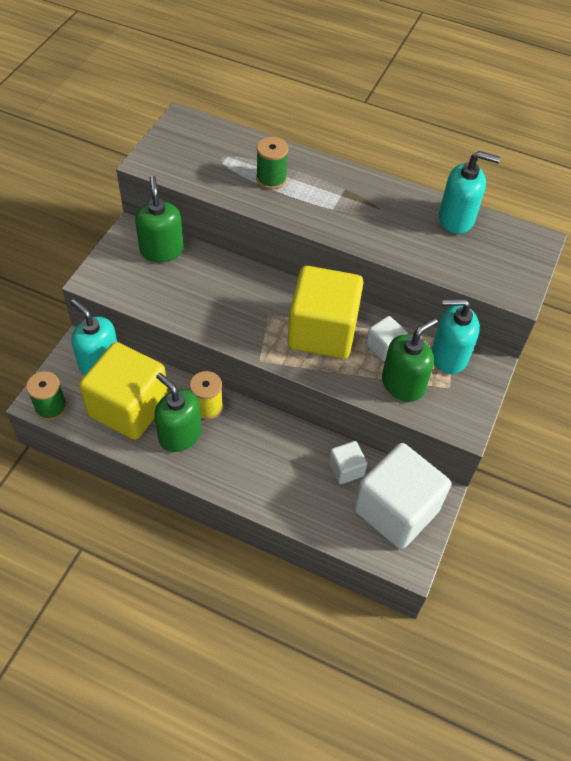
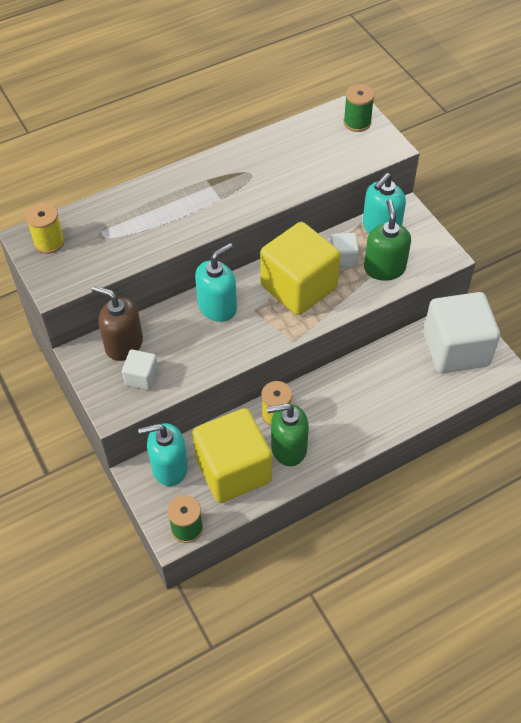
camera: 50 degrees left, 0 degrees up
green soap dispenser [135,175,184,262] -> brown soap dispenser [92,286,143,361]
green spool [256,137,288,190] -> green spool moved to [343,84,375,132]
white cube [329,441,368,484] -> white cube moved to [122,349,158,390]
turquoise soap dispenser [439,151,500,234] -> turquoise soap dispenser moved to [195,243,237,322]
none -> yellow spool [26,203,65,254]

